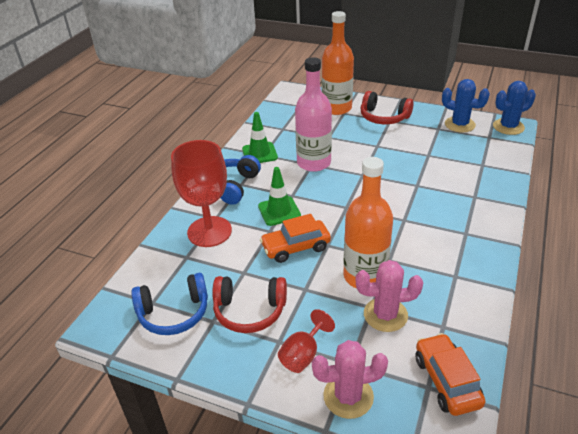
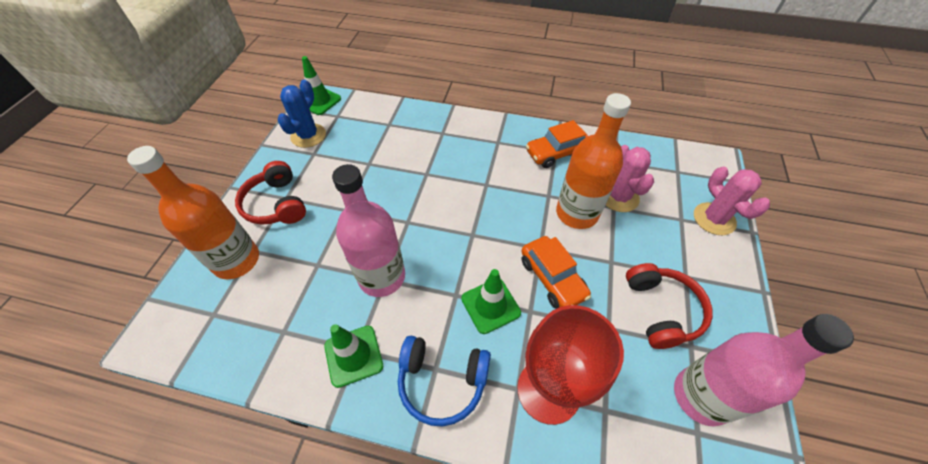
camera: 100 degrees left, 15 degrees up
blue headphones [131,273,208,335] -> pink bottle [674,314,854,426]
red goblet [278,309,335,373] -> none
red headphones [361,91,414,124] -> red headphones turned 135 degrees clockwise [235,161,306,225]
orange car [415,333,485,416] -> orange car moved to [526,120,588,168]
blue cactus [493,81,536,135] -> green traffic cone [302,56,341,115]

